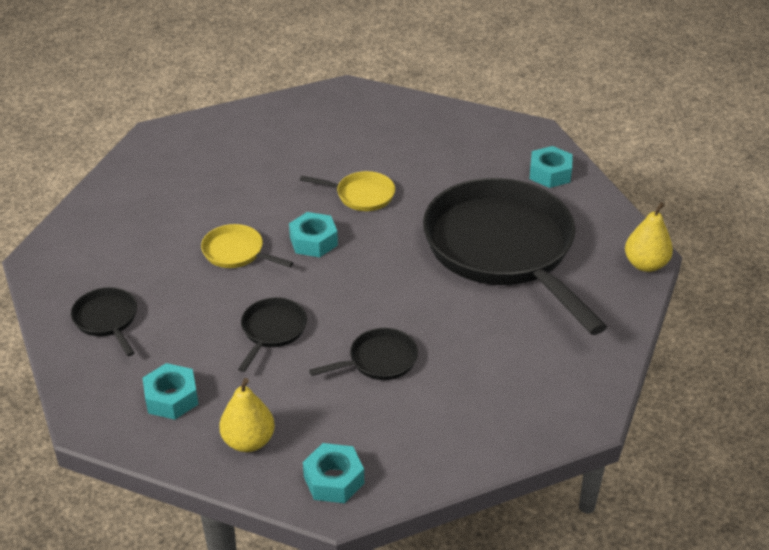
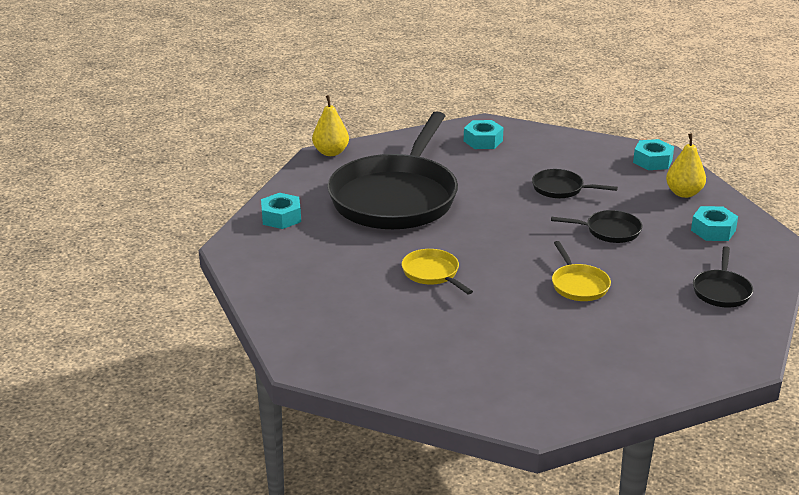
camera: 135 degrees left, 10 degrees down
black pan [238,297,307,372] -> black pan turned 150 degrees counterclockwise [551,210,642,243]
turquoise nut [289,212,338,257] -> turquoise nut moved to [464,120,504,149]

